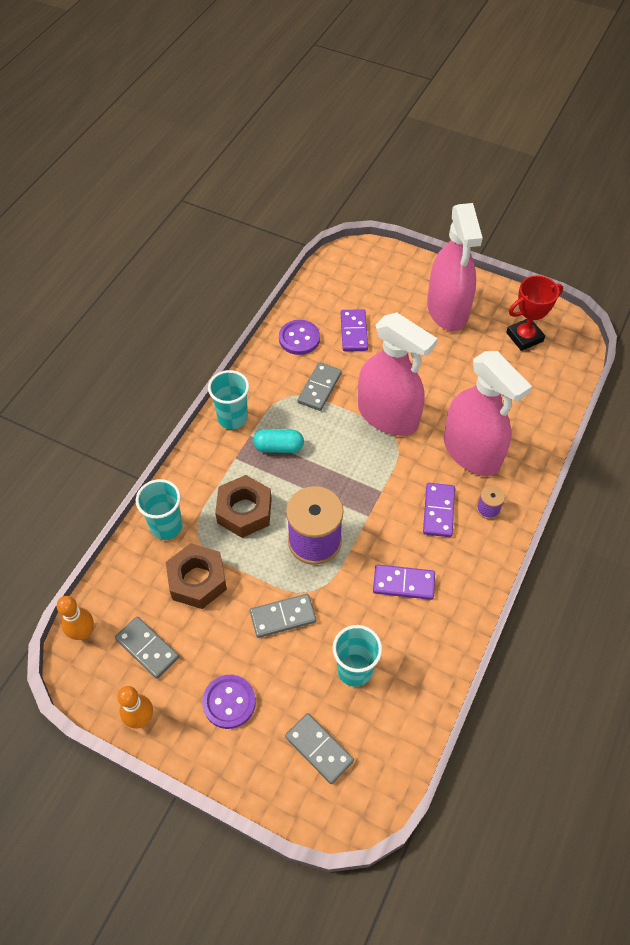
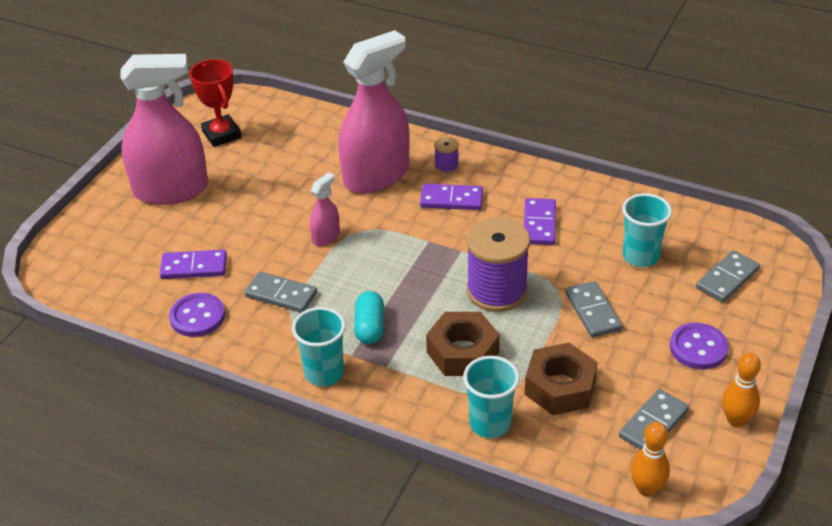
camera: 90 degrees left, 15 degrees down
pink spray bottle [358,312,438,436] -> pink spray bottle [310,172,340,246], size x0.44

